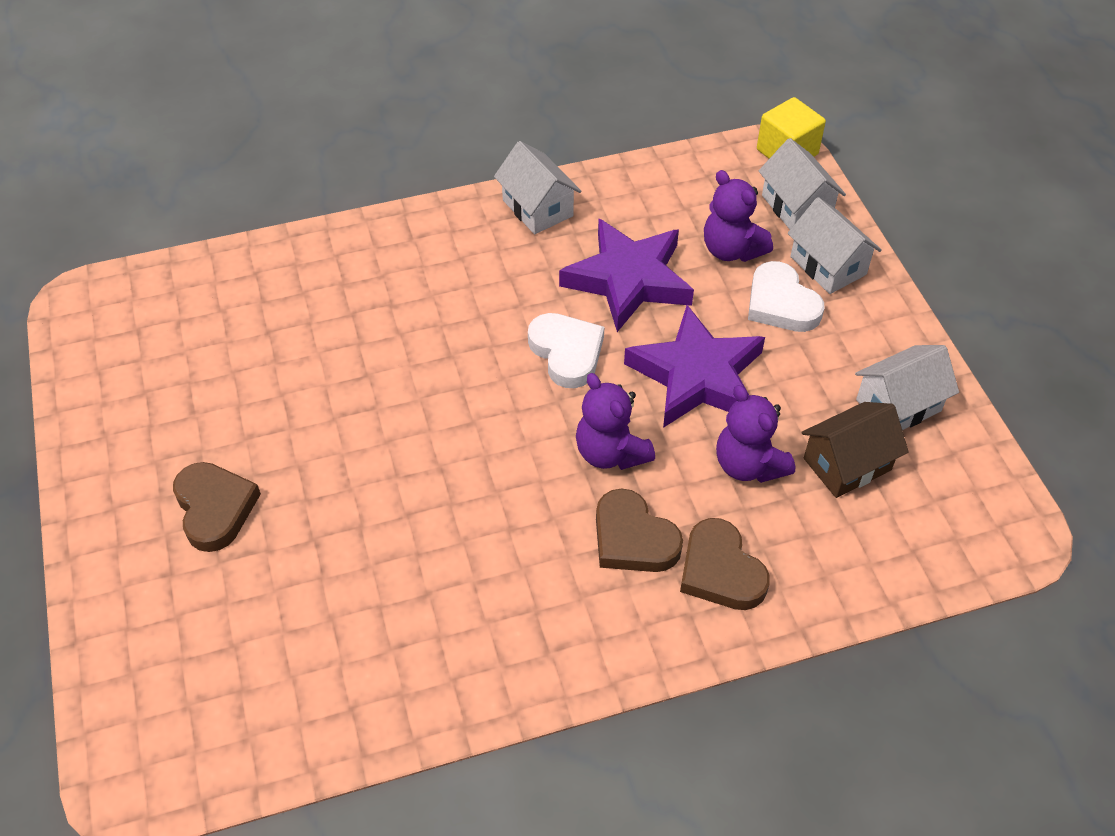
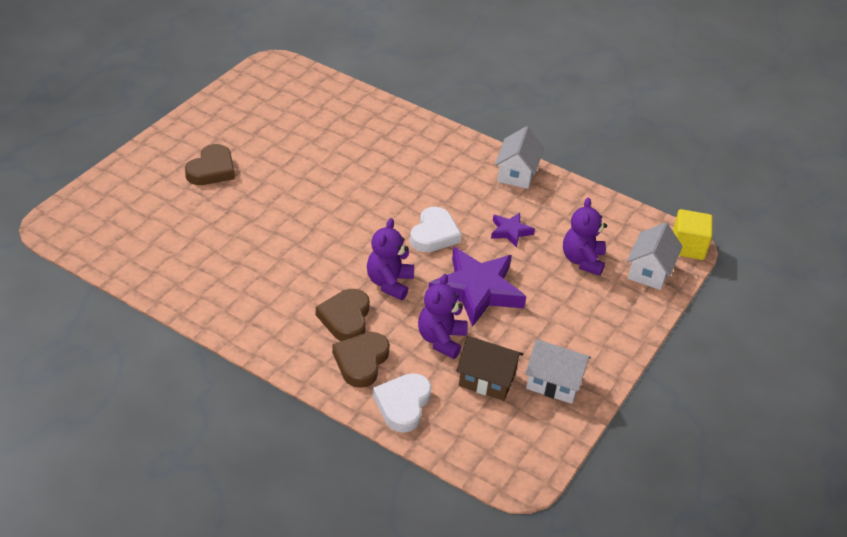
camera: 45 degrees right, 10 degrees down
purple star [559,219,694,332] -> purple star [491,213,535,248], size x0.49
white heart [748,261,825,332] -> white heart moved to [372,373,432,433]
white house [788,197,882,294] -> none

